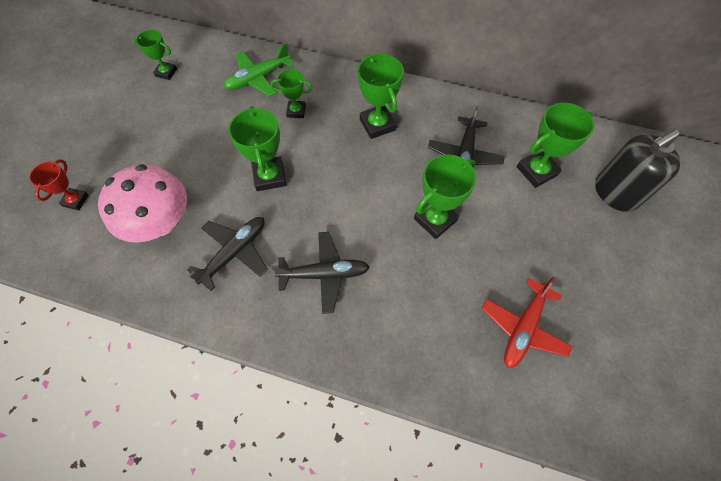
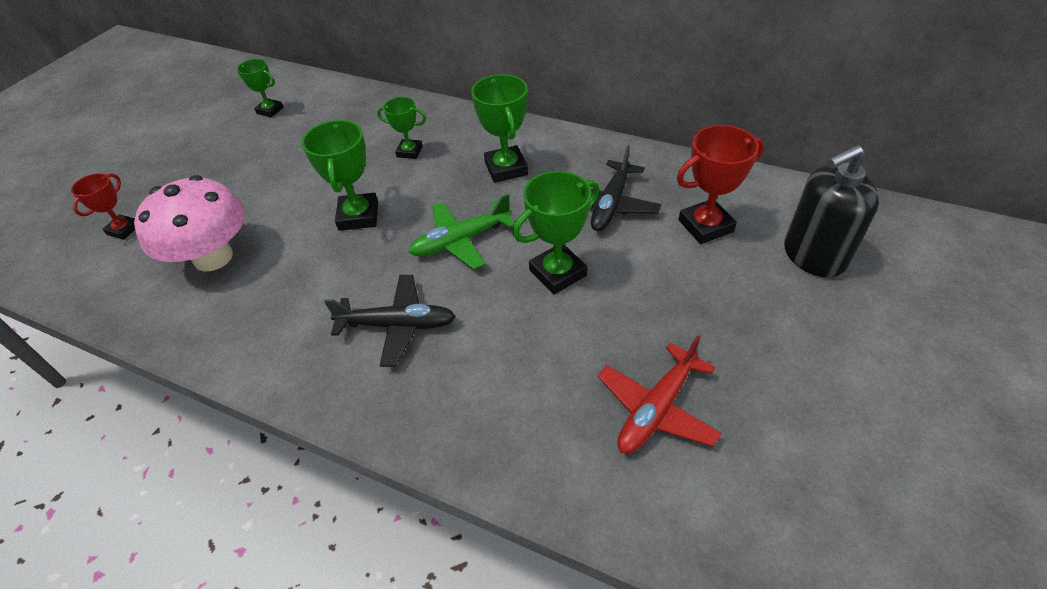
camera: 10 degrees right, 15 degrees down
black plane [187,217,268,291] -> none
green plane [224,43,294,97] -> green plane moved to [409,194,515,269]
green trophy [517,103,594,188] -> red trophy [677,125,764,244]

